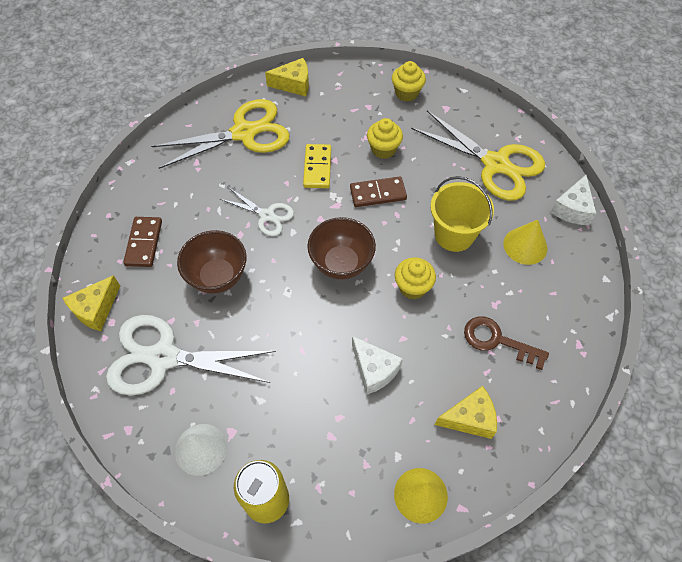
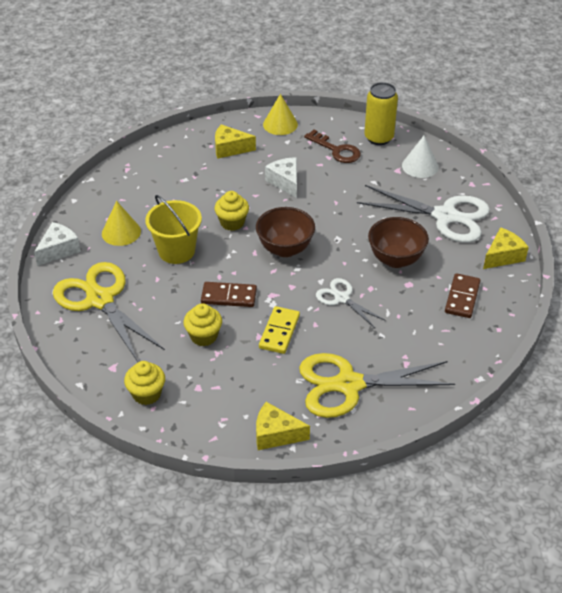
camera: 165 degrees left, 15 degrees down
brown key [464,316,549,370] -> brown key moved to [304,129,361,163]

